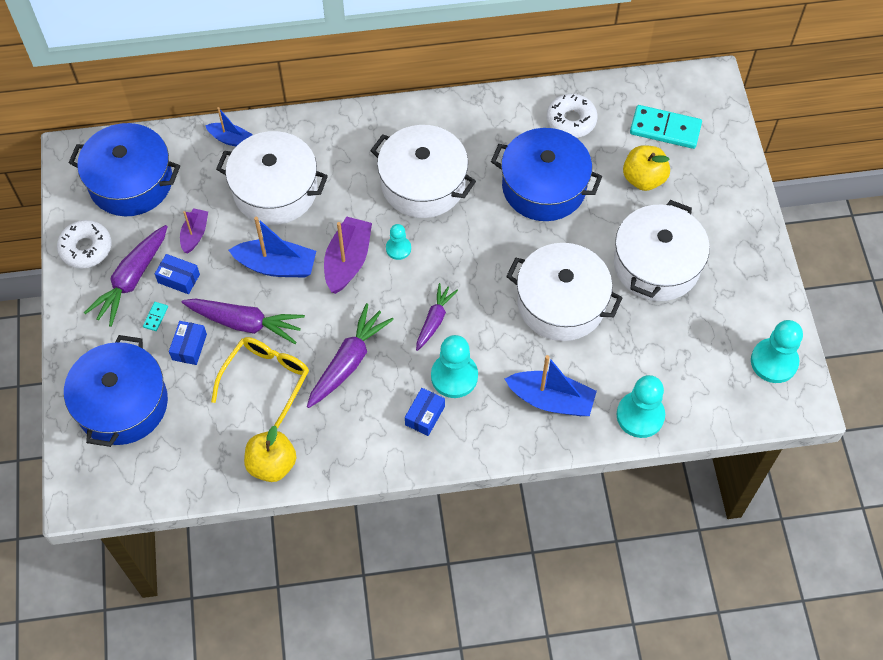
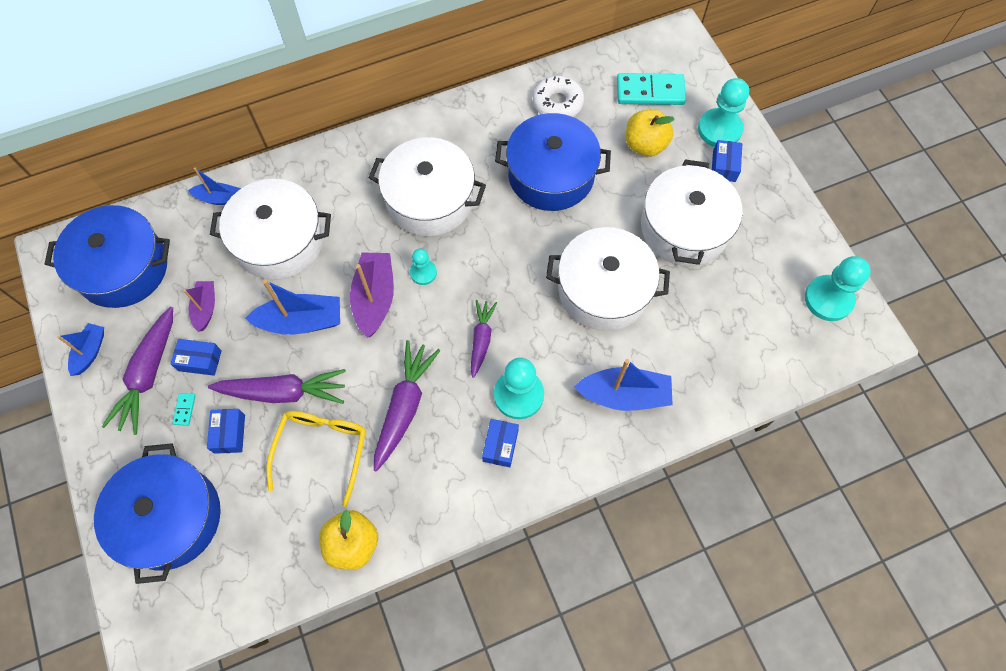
camera: 15 degrees left, 5 degrees up
white donut [57,220,111,269] -> blue boat [57,323,104,376]
turquoise pawn [616,375,665,438] -> turquoise pawn moved to [698,78,749,147]
none -> blue box [712,140,742,182]

